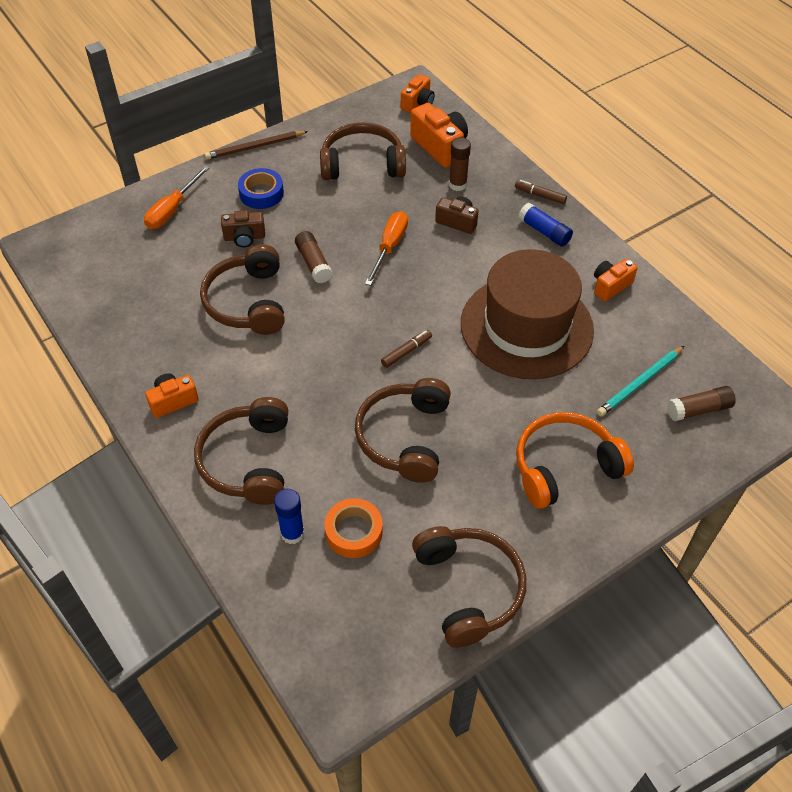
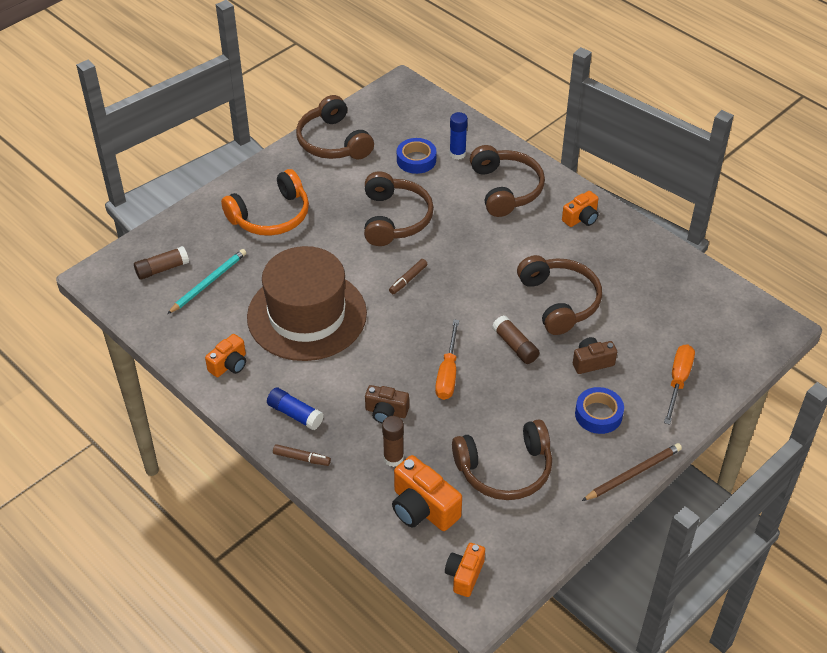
camera: 170 degrees right, 5 degrees down
orange tape [324,498,383,558] -> blue tape [397,138,436,174]

